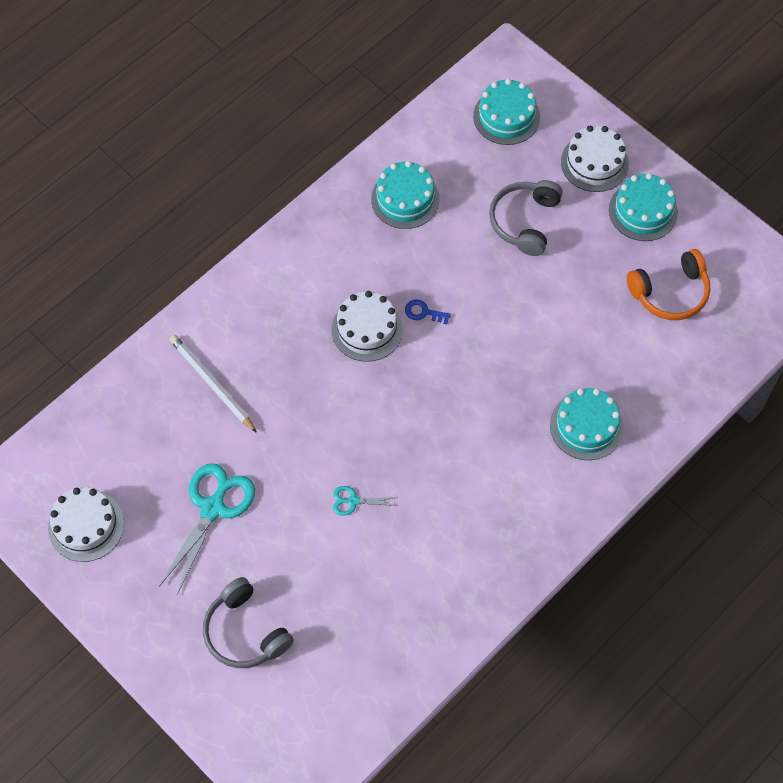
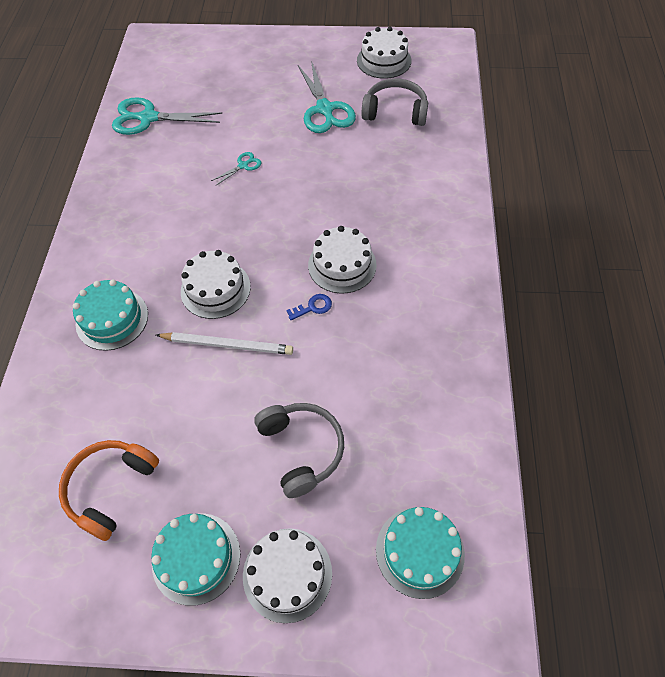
camera: 140 degrees right, 5 degrees down
white pencil [169,335,257,433] -> white pencil moved to [156,332,293,355]
grey headphones [203,577,294,668] -> grey headphones moved to [361,79,428,126]
turquoise cake [371,161,440,229] -> none
none -> turquoise scissors [112,97,222,135]
none -> white cake [181,250,251,319]

